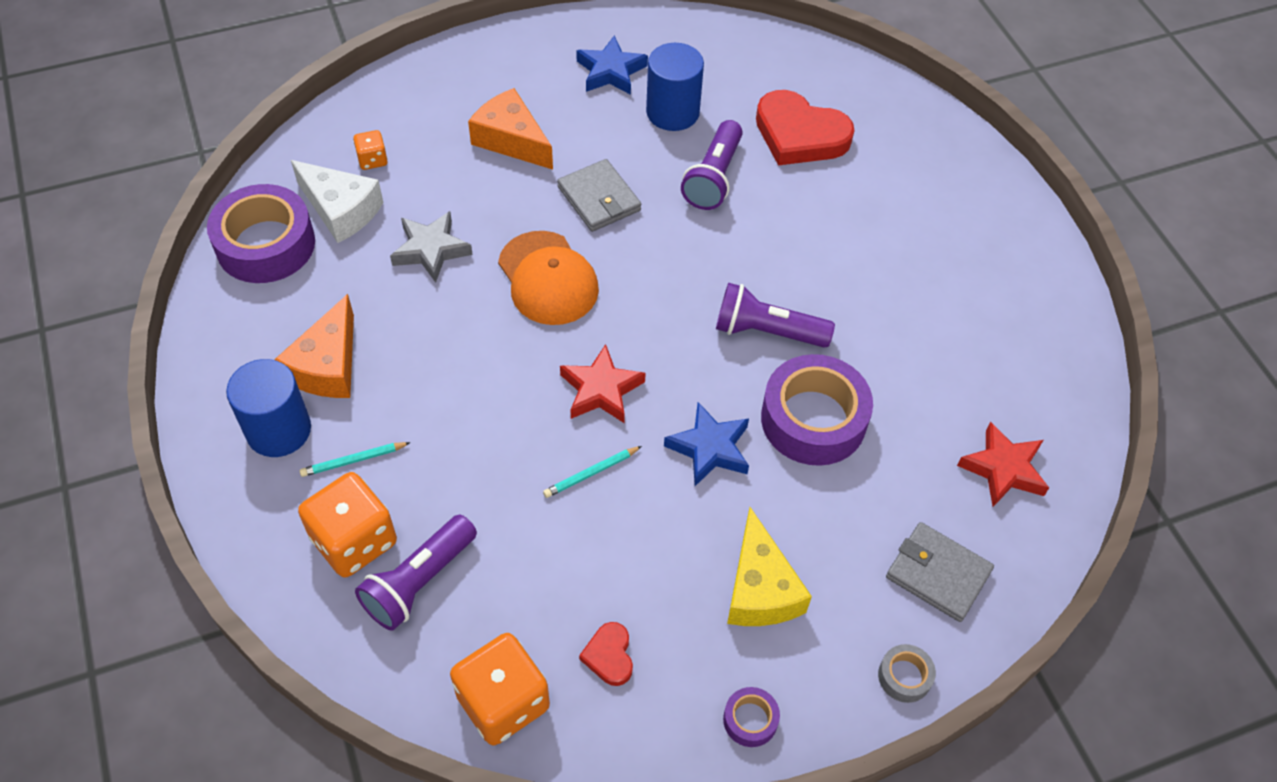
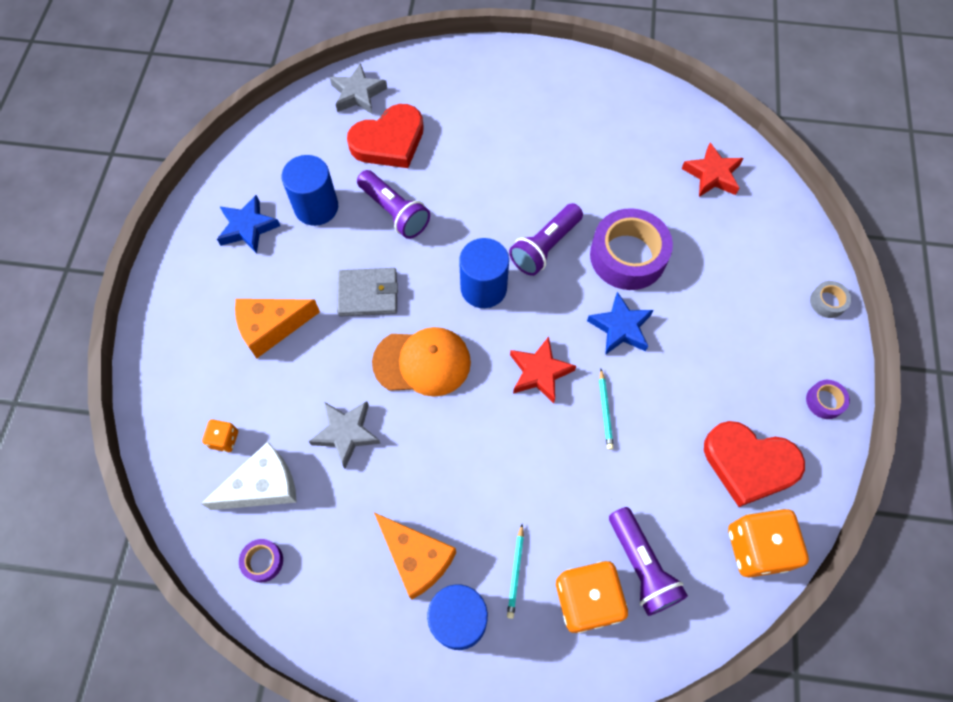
camera: 60 degrees left, 10 degrees up
purple tape [207,184,315,283] -> purple tape [239,539,283,582], size x0.45
red heart [579,622,633,686] -> red heart [704,421,805,507], size x2.11
yellow cheese [727,507,812,626] -> none
grey wallet [886,522,994,622] -> none
none -> grey star [330,63,387,114]
none -> blue cylinder [459,238,509,308]

